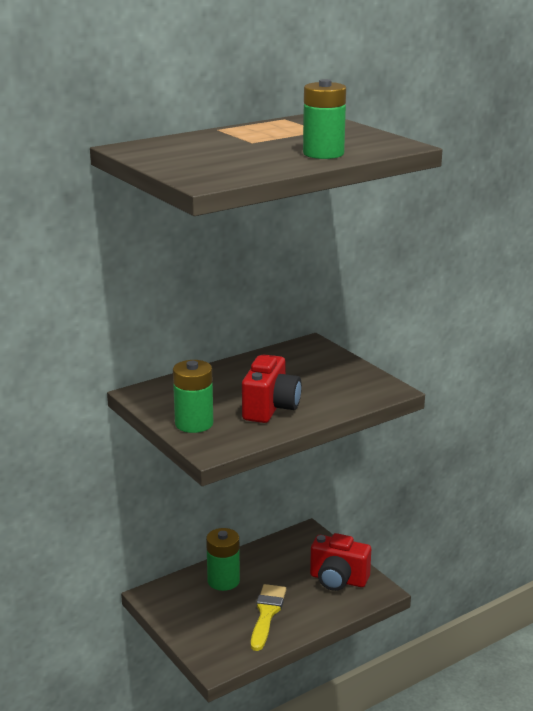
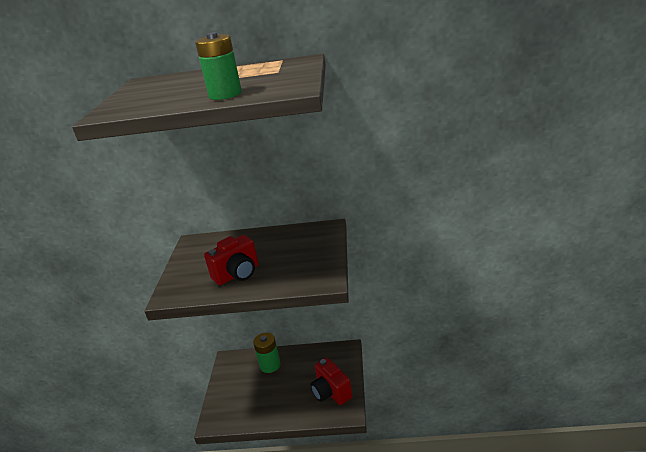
camera: 40 degrees right, 5 degrees up
green battery [173,360,213,433] -> none
yellow brush [251,584,286,651] -> none

